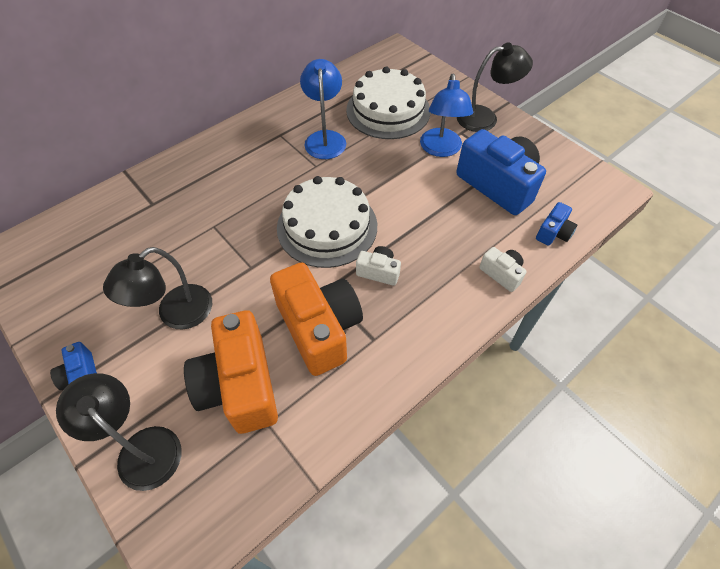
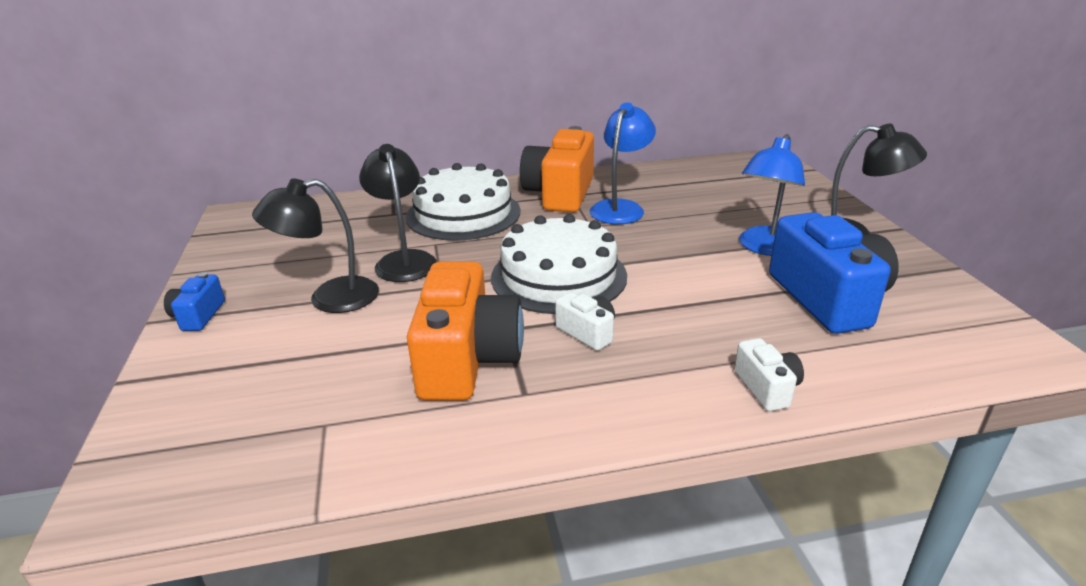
camera: 30 degrees right, 25 degrees down
black lamp [56,373,182,491] -> black lamp moved to [359,144,437,282]
orange camera [184,310,278,434] -> orange camera moved to [520,126,594,212]
white cake [346,67,431,139] -> white cake moved to [406,163,520,241]
blue camera [536,202,577,246] -> none

